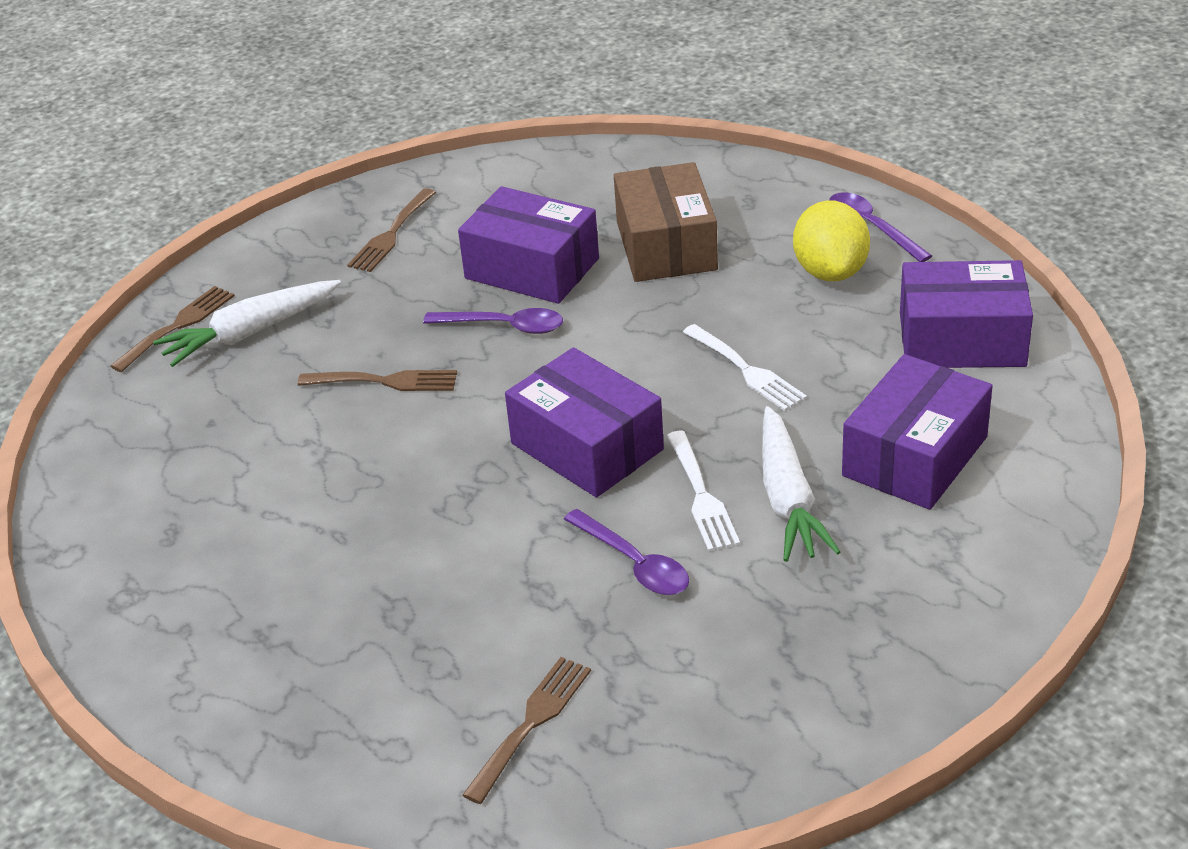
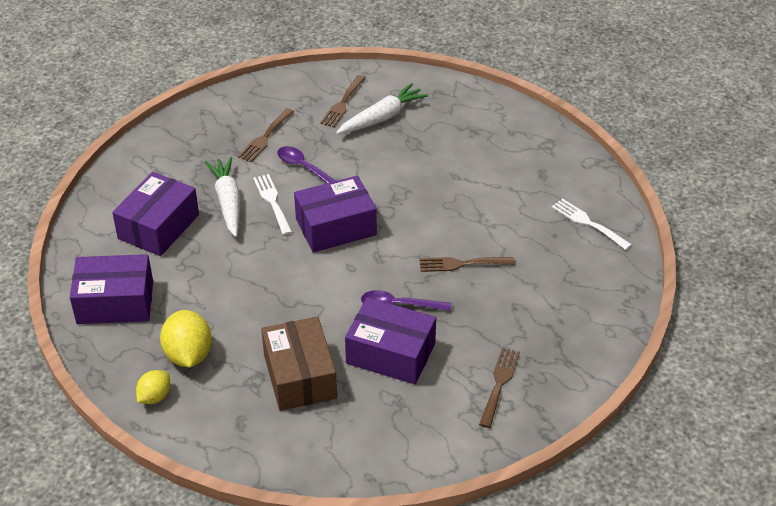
camera: 170 degrees right, 5 degrees up
brown fork [110,286,235,372] -> brown fork moved to [238,108,294,162]
white carrot [153,280,341,367] -> white carrot moved to [336,83,429,134]
purple box [505,347,664,497] -> purple box turned 60 degrees counterclockwise [294,176,377,252]
white fork [683,324,807,411] -> white fork moved to [552,198,632,250]
purple spoon [829,192,932,262] -> yellow lemon [136,370,170,404]

